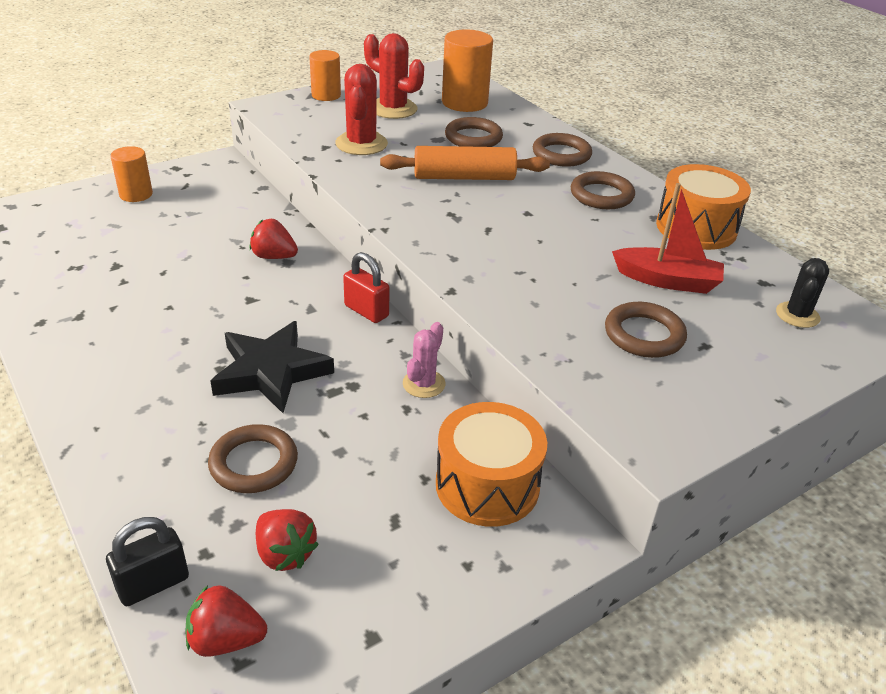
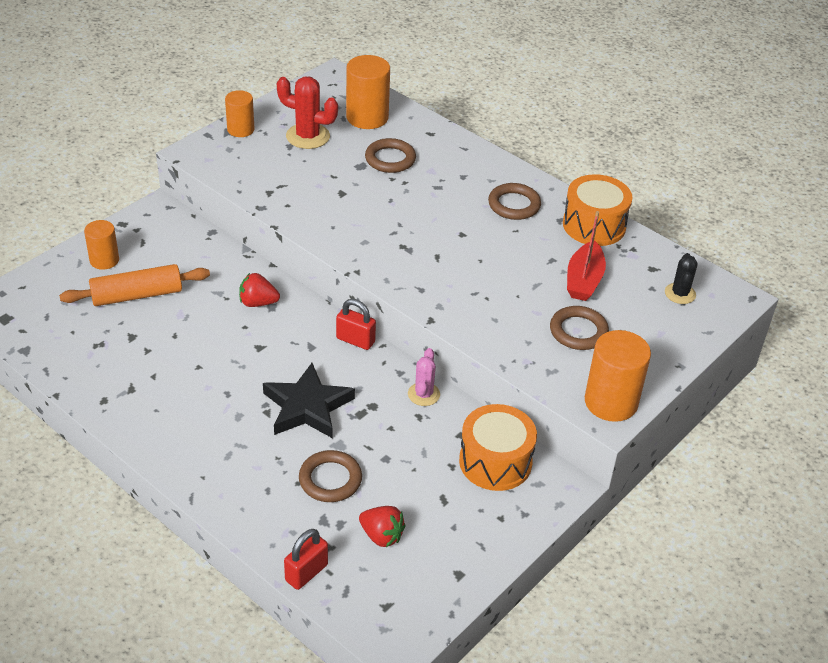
camera: 15 degrees left, 5 degrees up
black padlock [106,517,189,606] -> red padlock [284,529,328,590]
red strawberry [185,585,267,657] -> none
red cactus [335,64,388,155] -> none
orange rolling pin [380,146,550,180] -> orange rolling pin moved to [59,264,210,306]
brown ring [533,133,592,167] -> none
red boat [612,183,724,294] -> red boat turned 105 degrees clockwise [567,211,606,301]
none -> orange cylinder [585,330,651,422]

